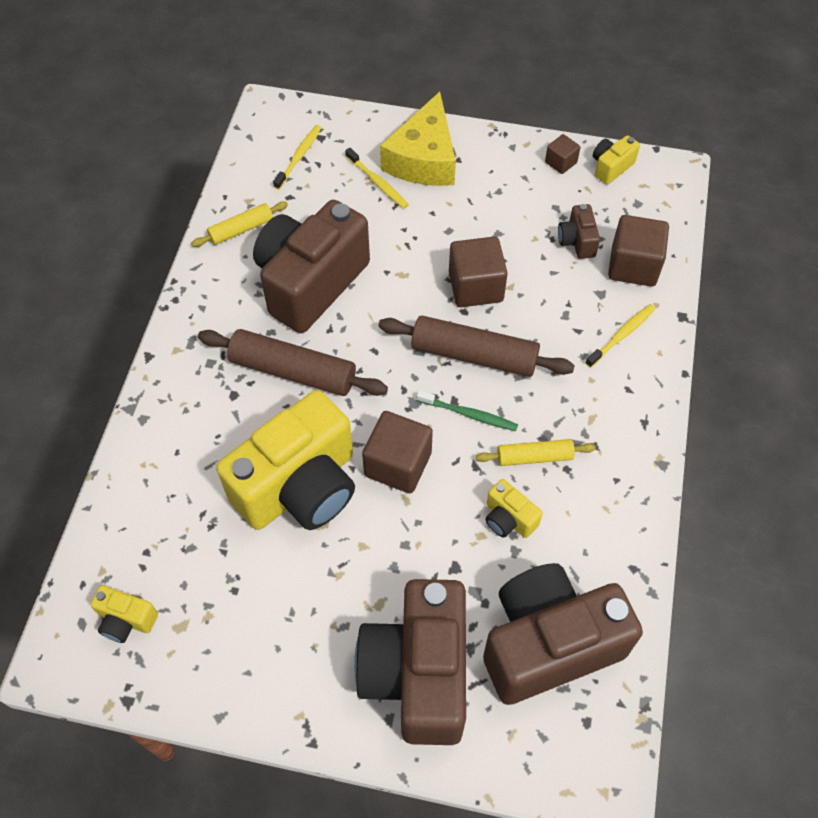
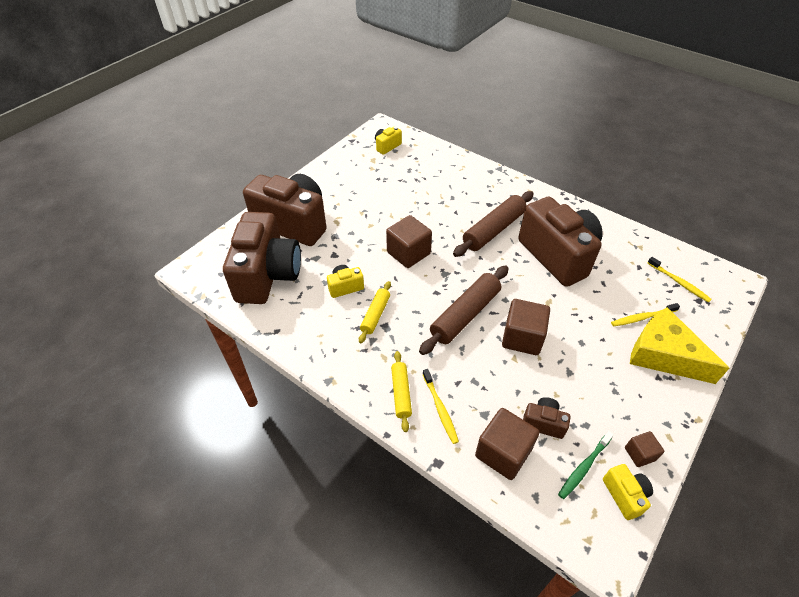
camera: 115 degrees right, 10 degrees down
yellow rolling pin [191,201,288,247] -> yellow rolling pin moved to [391,351,412,432]
yellow camera [216,390,355,530] -> none
green toothbrush [417,390,518,431] -> green toothbrush moved to [558,431,614,499]

